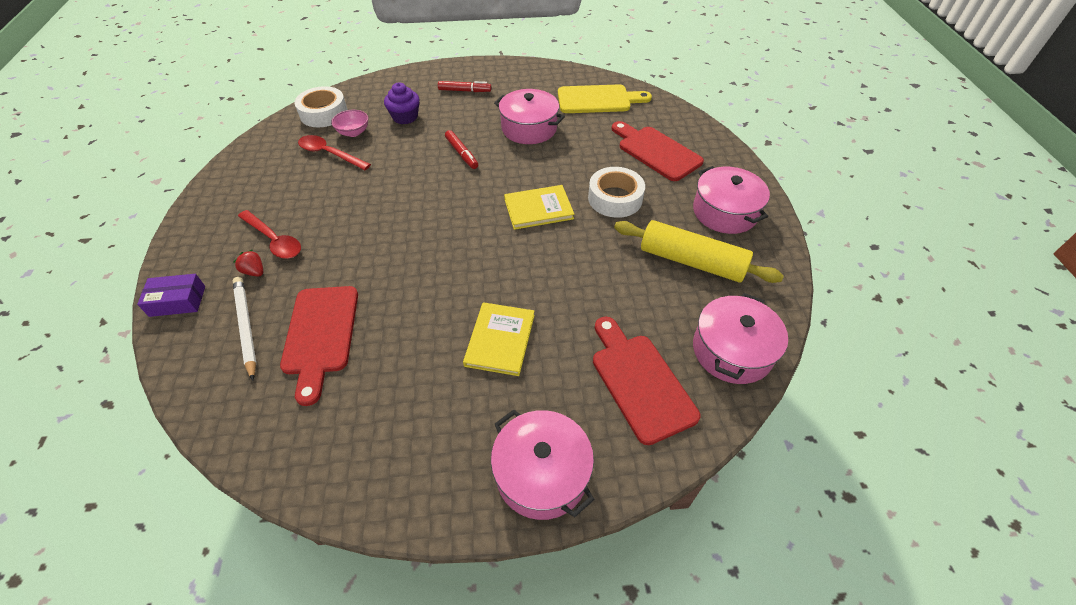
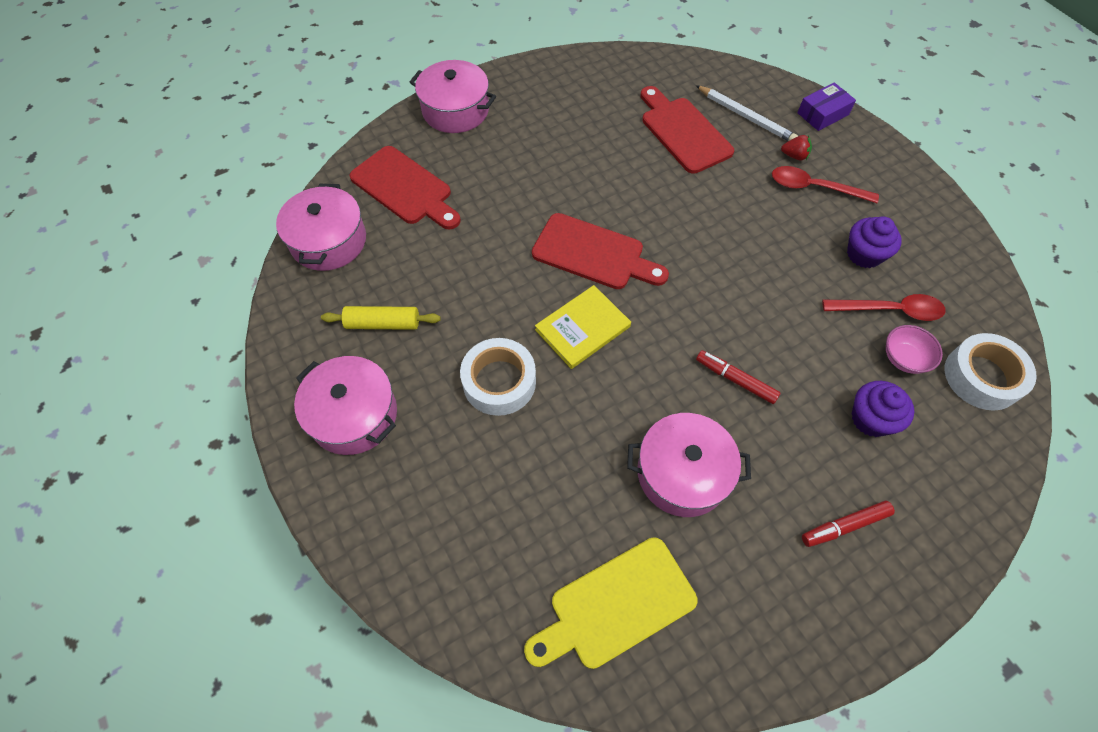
camera: 155 degrees right, 10 degrees up
yellow book [463,302,535,376] -> none
red cutting board [612,121,704,181] -> red cutting board moved to [532,213,669,289]
yellow rolling pin [614,220,784,283] -> yellow rolling pin [321,306,441,330], size x0.60
none -> purple cupcake [847,216,902,268]

